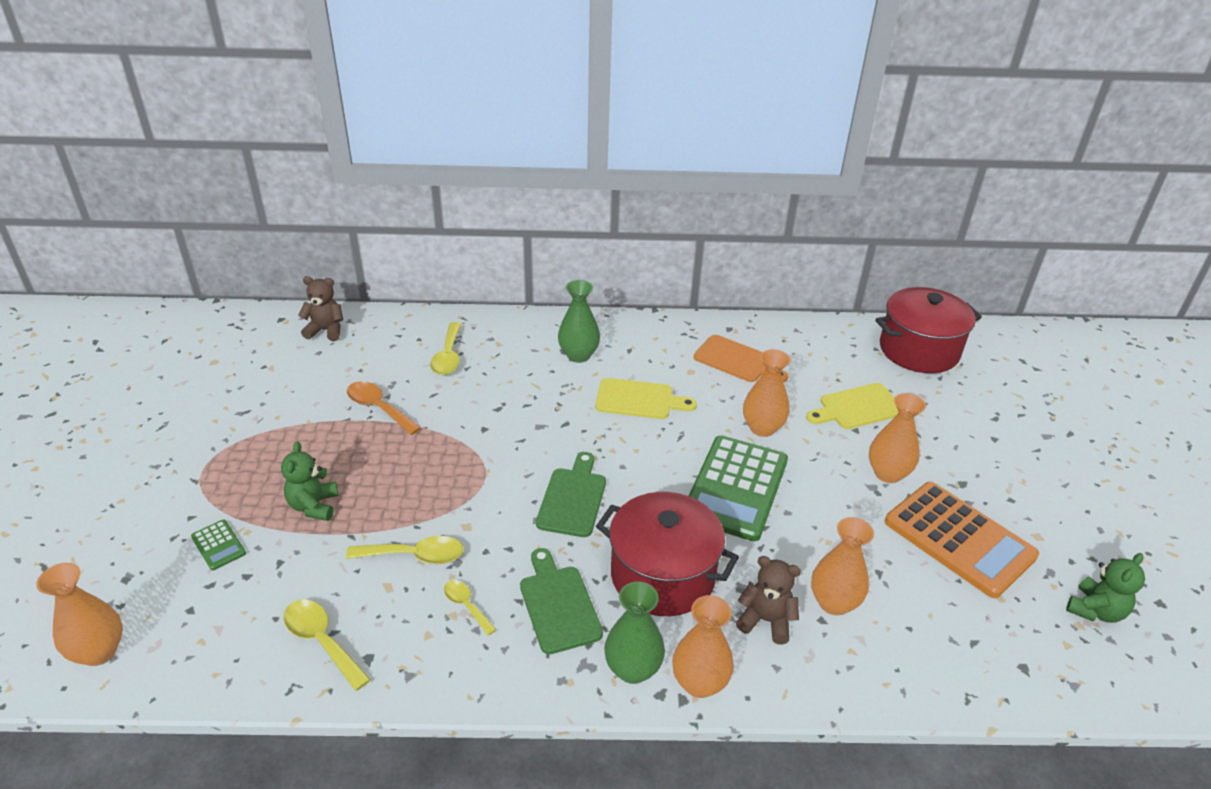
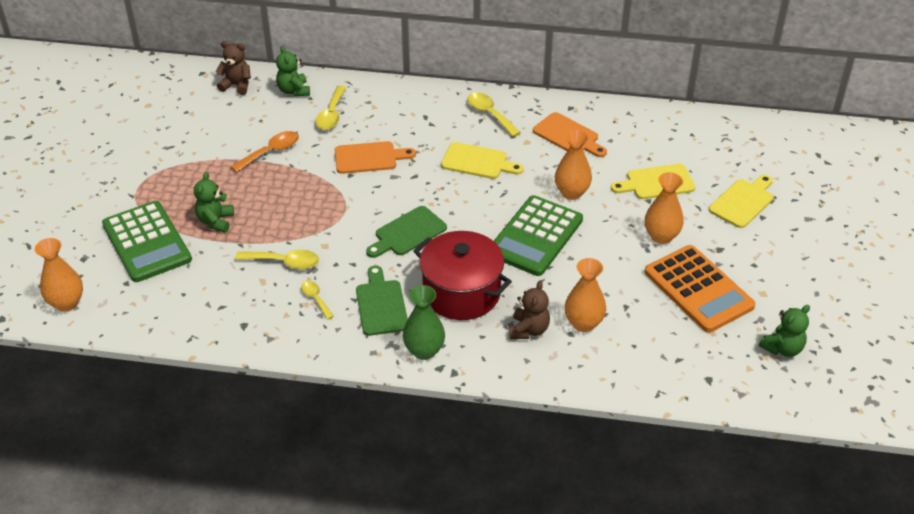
camera: 10 degrees right, 5 degrees up
green calculator [191,519,246,570] -> green calculator [102,201,192,282], size x2.38
yellow spoon [283,599,371,691] -> yellow spoon moved to [467,92,521,137]
orange spoon [347,381,421,435] -> orange spoon turned 90 degrees clockwise [231,131,299,173]
green cutting board [536,452,606,537] -> green cutting board turned 150 degrees counterclockwise [366,206,447,258]
green vase [558,280,600,363] -> none
orange vase [672,595,734,698] -> none
brown teddy bear [736,556,801,645] -> brown teddy bear turned 75 degrees clockwise [509,281,550,339]
red pot [875,287,982,373] -> none
none -> green teddy bear [276,46,310,96]
none -> orange cutting board [335,141,416,174]
none -> yellow cutting board [709,175,773,228]

